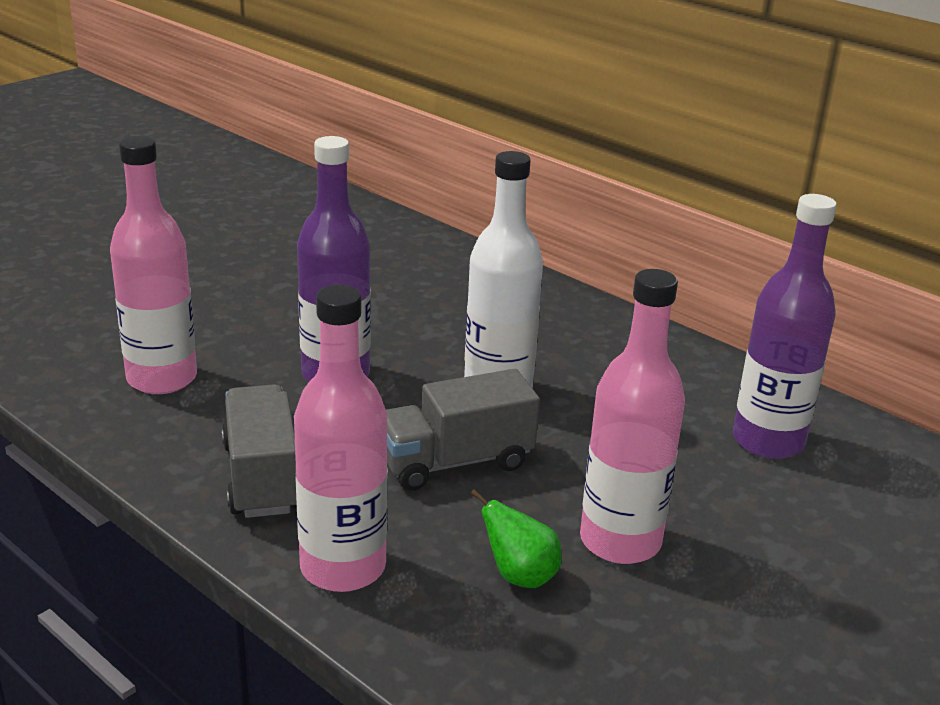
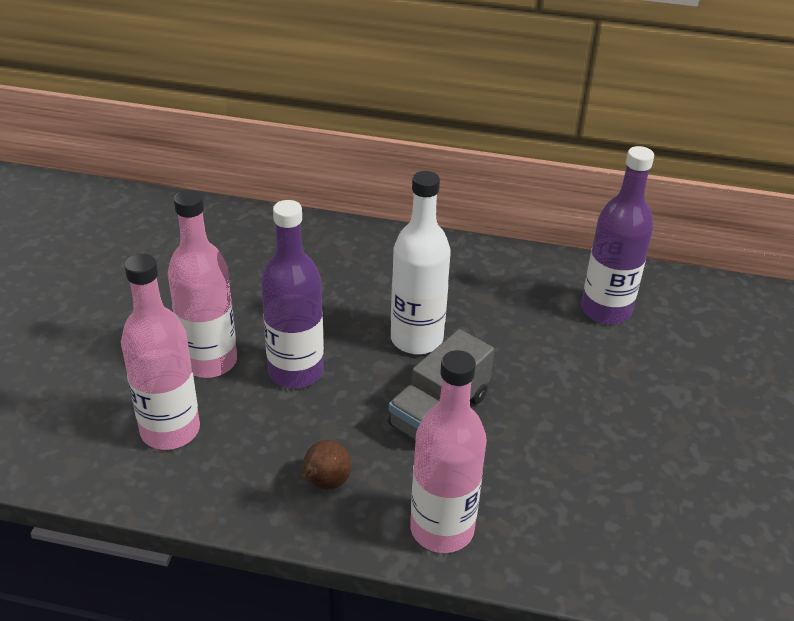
camera: 30 degrees left, 10 degrees up
grey truck [222,384,297,518] -> brown pear [301,440,351,490]
green pear [470,489,562,588] -> none
pink bottle [580,269,685,564] -> pink bottle moved to [168,190,237,378]

